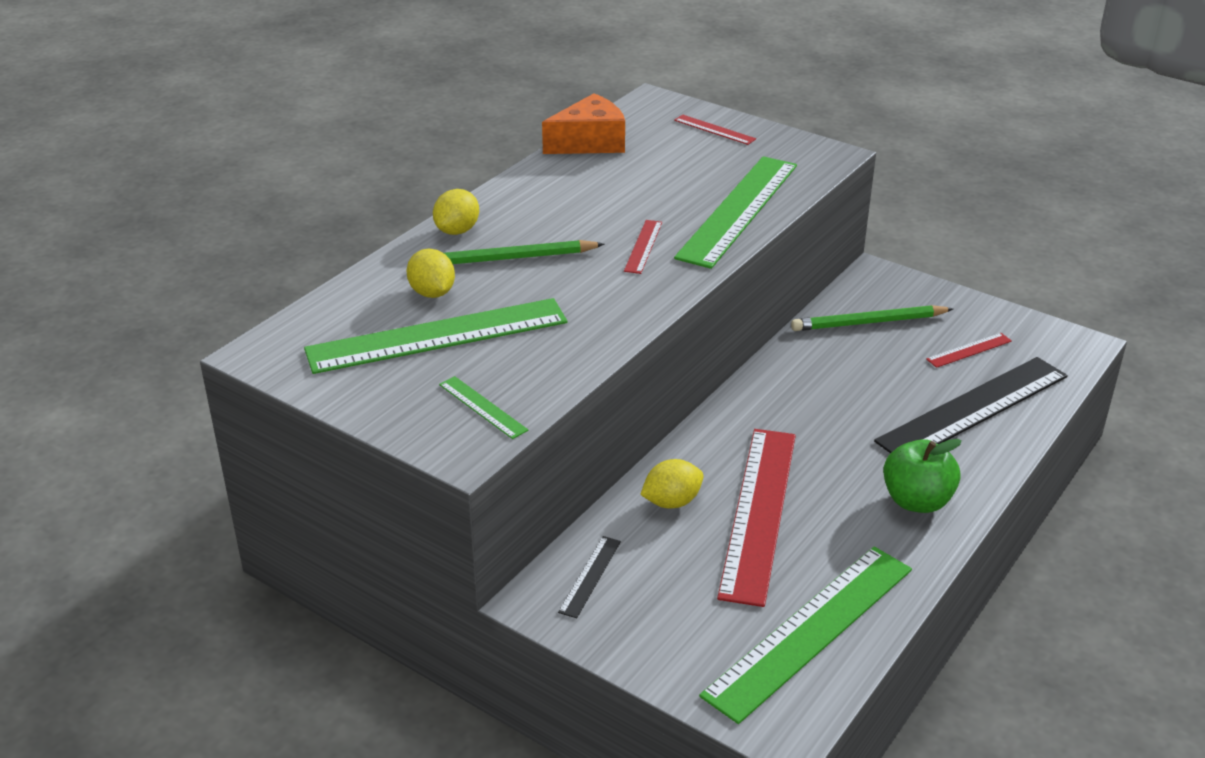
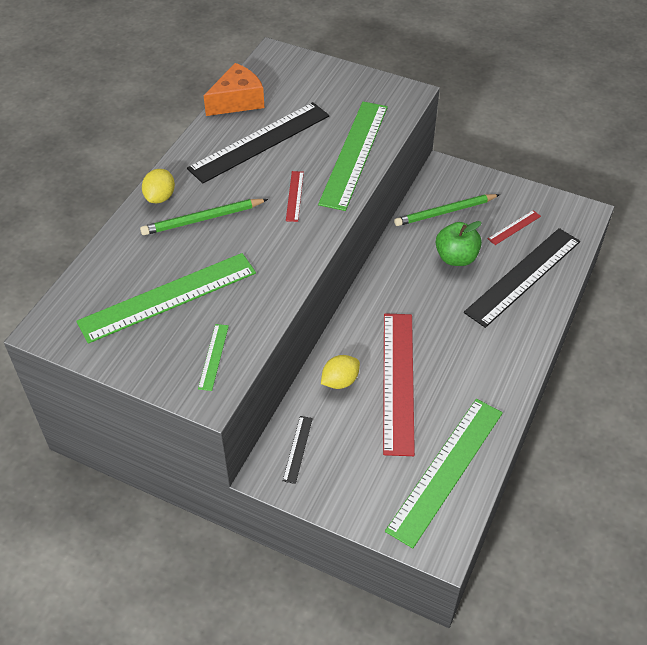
camera: 10 degrees left, 15 degrees up
yellow lemon [407,249,455,298] -> none
green ruler [439,376,528,439] -> green ruler turned 60 degrees clockwise [198,324,229,391]
red ruler [674,114,756,145] -> none
green apple [883,439,962,513] -> green apple moved to [436,221,482,266]
none -> black ruler [187,102,329,184]

